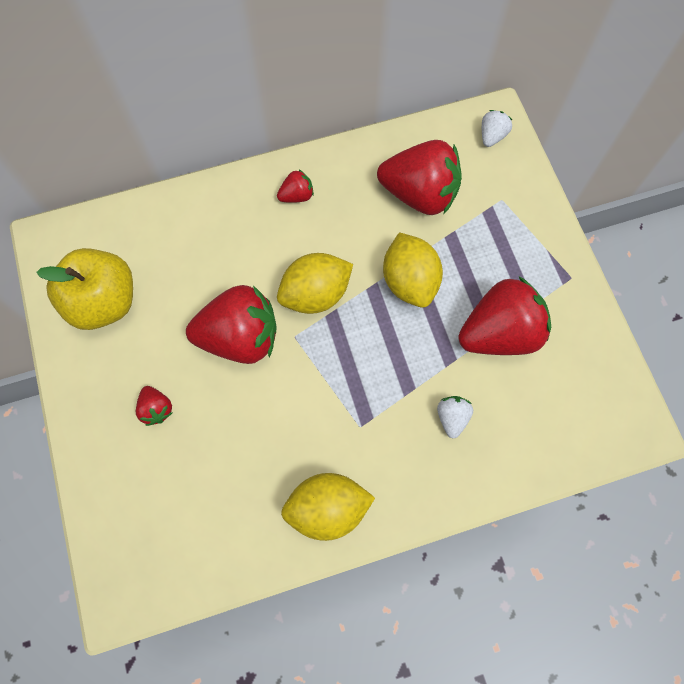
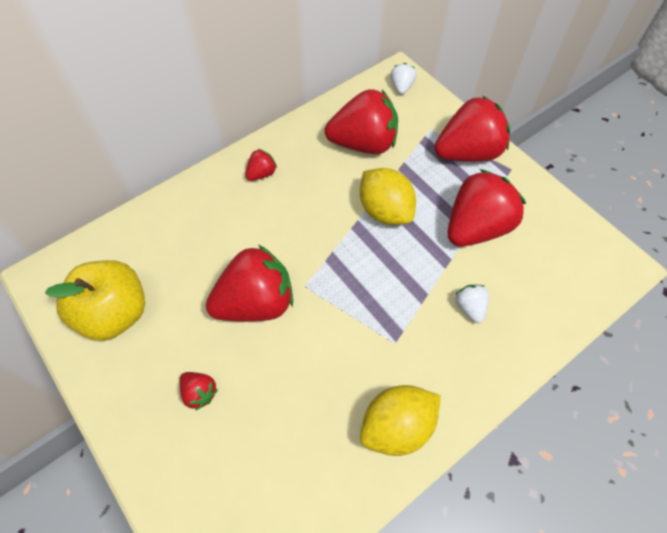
camera: 20 degrees left, 10 degrees down
yellow lemon [277,253,353,314] -> none
none -> red strawberry [434,96,511,162]

